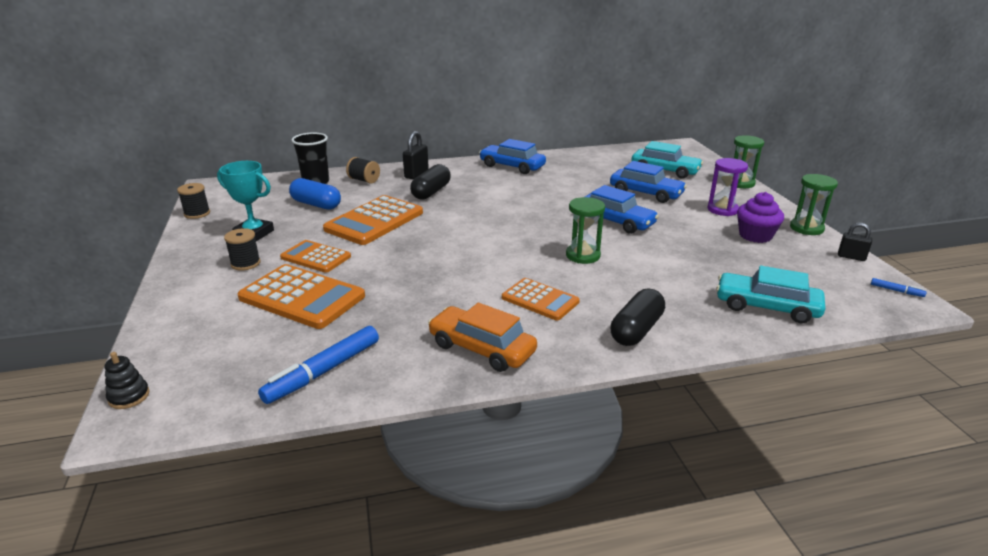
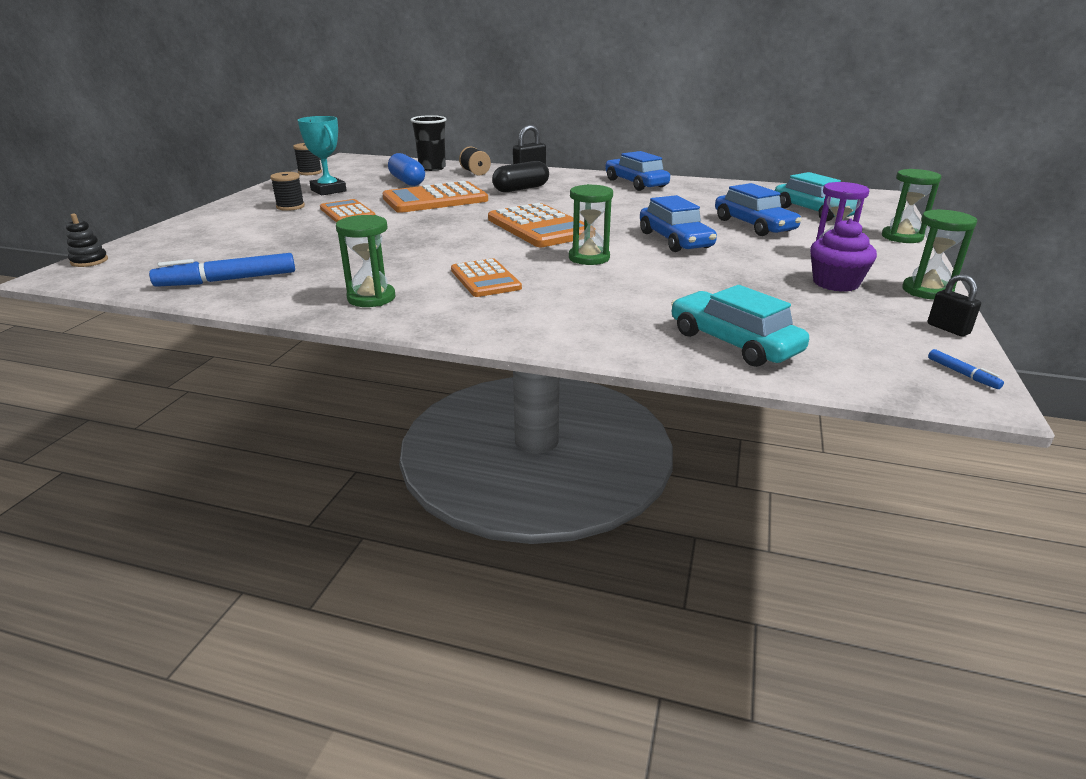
camera: 30 degrees right, 0 degrees up
orange calculator [237,264,365,329] -> orange calculator moved to [488,203,596,247]
orange car [428,303,537,372] -> green hourglass [336,215,395,307]
black capsule [610,289,665,346] -> none

